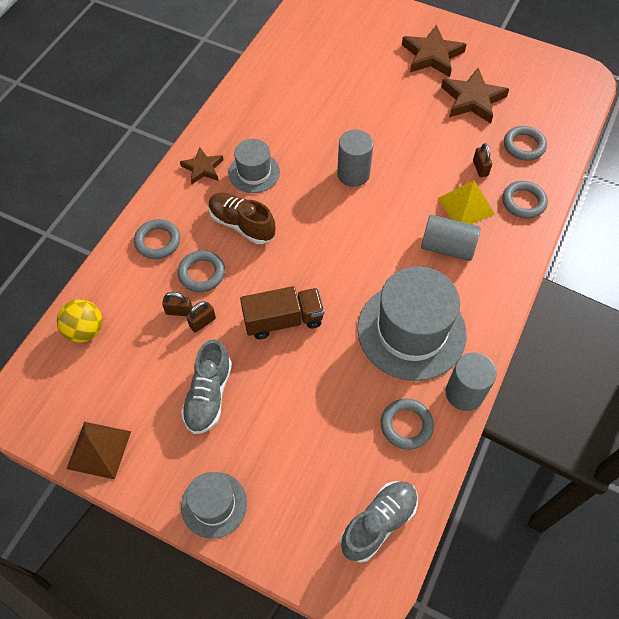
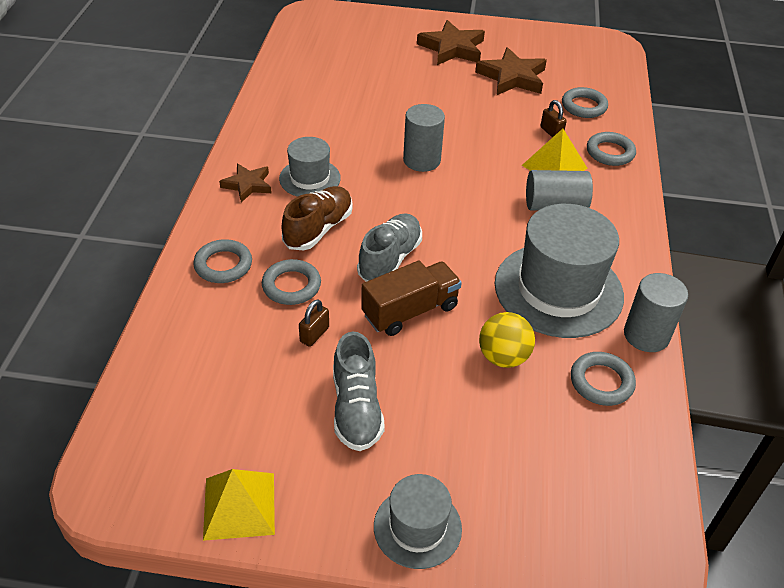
camera: 20 degrees left, 15 degrees down
yellow ball [57,299,102,343] -> yellow ball moved to [479,312,535,368]
brown pyramid [67,422,131,479] -> yellow pyramid [203,469,275,541]
brown padlock [162,292,193,316] -> none
brown shoe [209,192,275,244] -> brown shoe turned 105 degrees clockwise [282,186,353,250]
grey shoe [340,481,418,563] -> grey shoe moved to [357,213,422,282]

